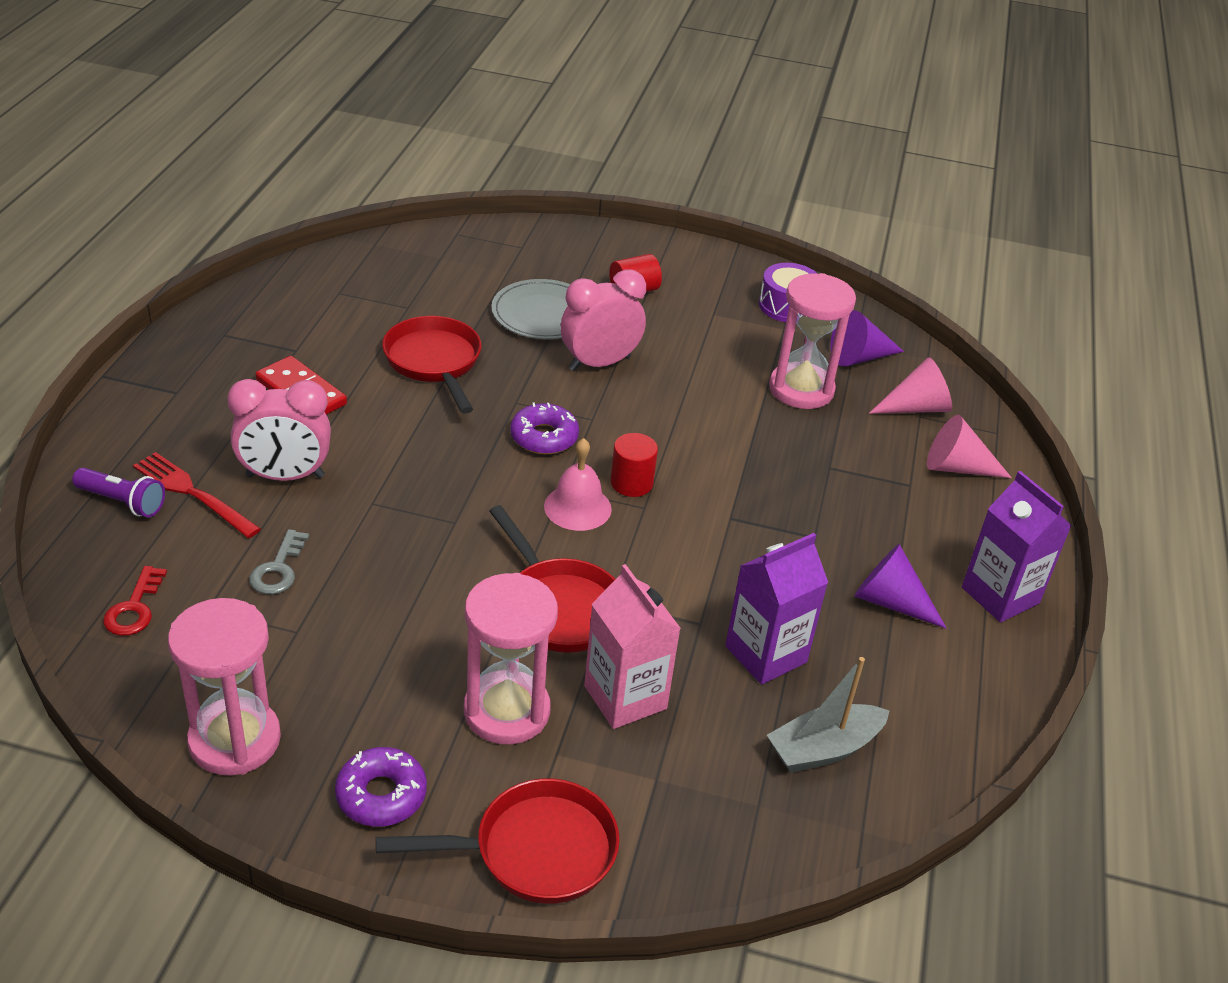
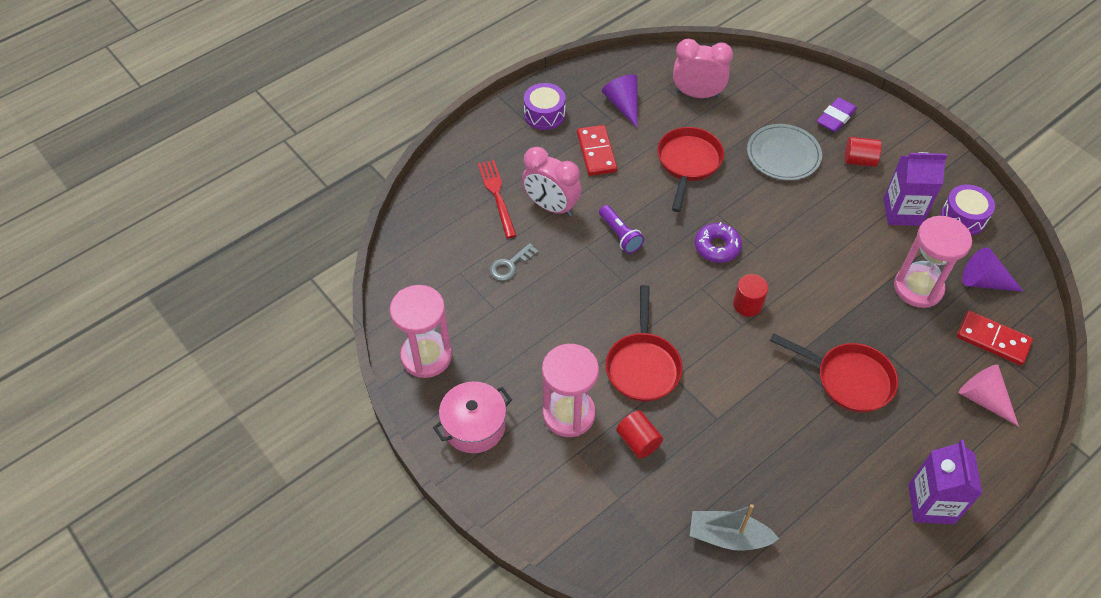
camera: 40 degrees right, 15 degrees up
purple flashlight [72,468,165,517] -> purple flashlight moved to [599,205,644,253]
red key [103,566,167,636] -> none
purple donut [335,747,427,827] -> pink pot [433,381,512,453]
red pan [376,778,620,904] -> red pan moved to [770,333,898,413]
pink bell [544,438,612,531] -> none
pink clock [561,269,646,371] -> pink clock moved to [673,39,733,98]
pink carton [584,564,681,729] -> red cylinder [616,410,663,459]
purple carton [725,533,828,685] -> purple carton moved to [883,152,948,226]
purple cone [854,544,947,629] -> purple cone moved to [602,74,638,128]
pink cone [869,357,952,414] -> red domino [957,311,1033,366]
none -> purple drum [524,83,566,130]
none -> purple eraser [817,97,857,132]

